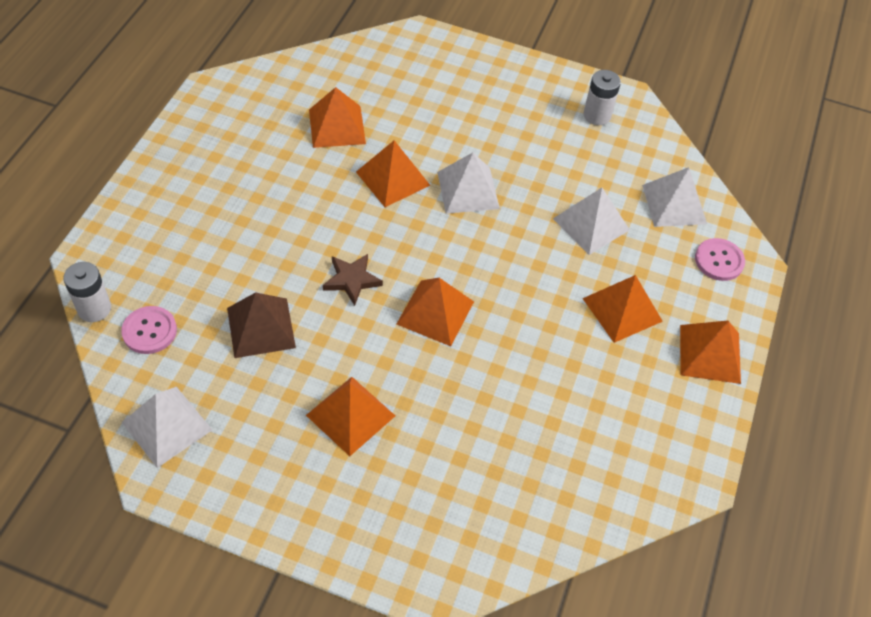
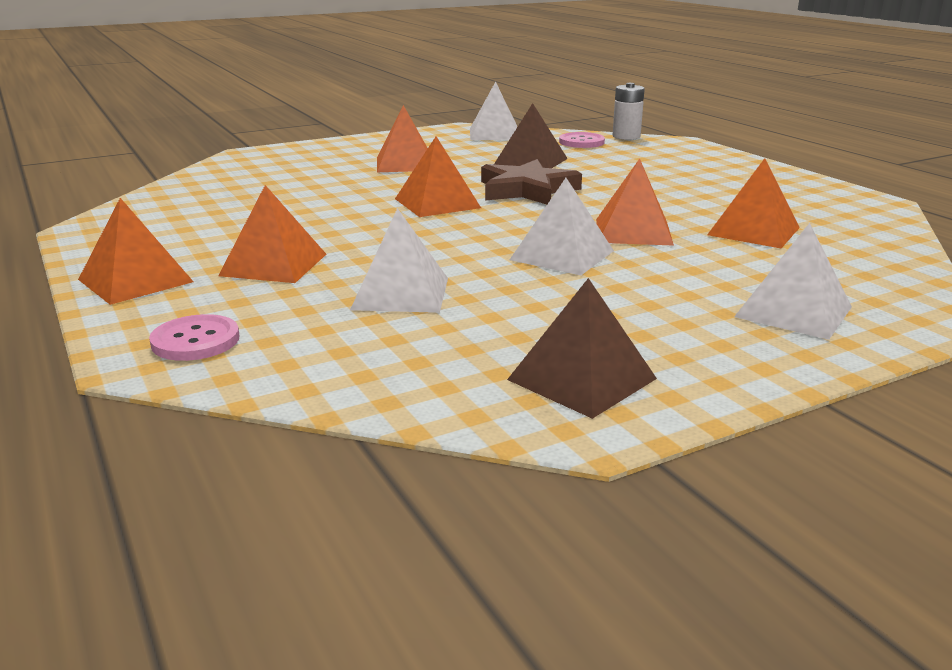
camera: 135 degrees right, 30 degrees down
brown star [323,254,383,306] -> brown star [481,159,582,204], size x1.62
white battery [584,70,621,125] -> brown pyramid [507,278,657,419]
white pyramid [642,167,707,227] -> white pyramid moved to [734,223,852,340]

